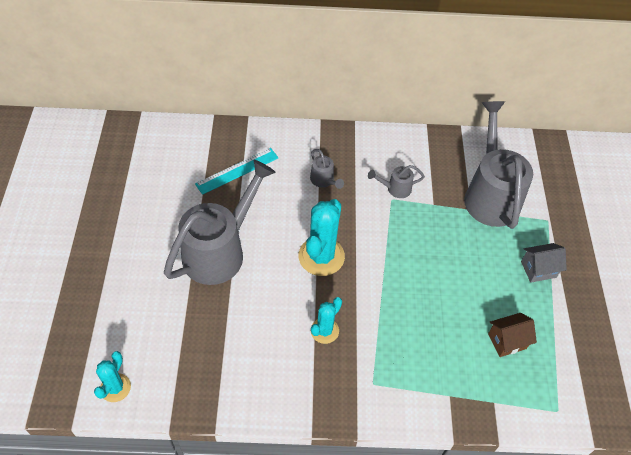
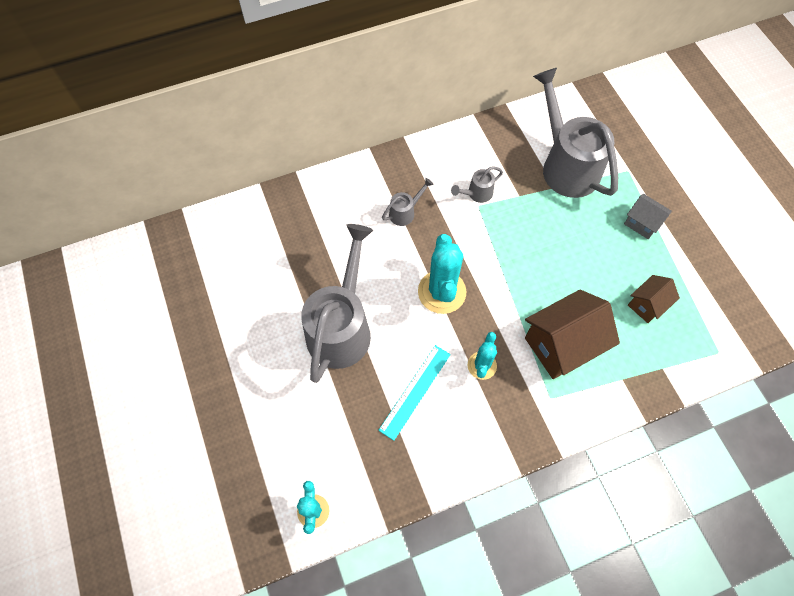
camera: 20 degrees left, 10 degrees up
turquoise ruler [195,148,279,195] -> turquoise ruler moved to [378,345,451,441]
grey watering can [310,149,344,189] -> grey watering can turned 75 degrees counterclockwise [382,178,434,226]
grey house [521,243,567,283] -> grey house turned 75 degrees clockwise [624,194,672,239]
none -> brown house [525,290,620,379]

